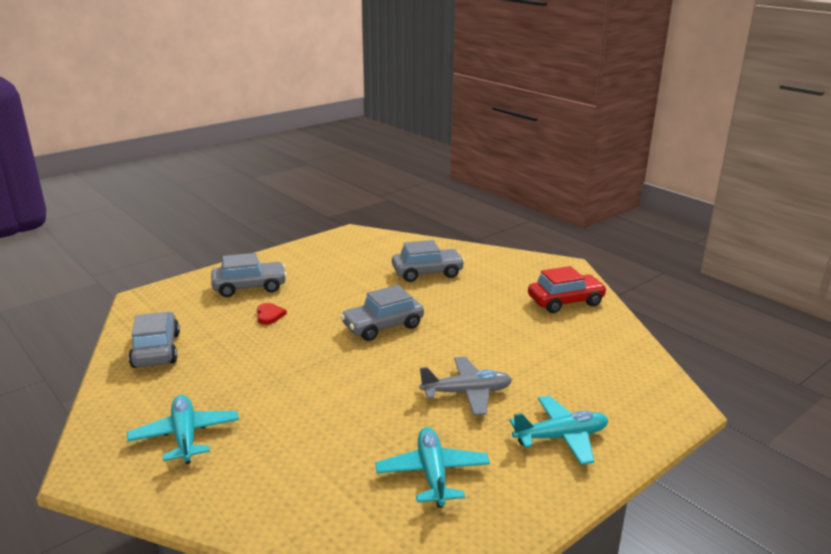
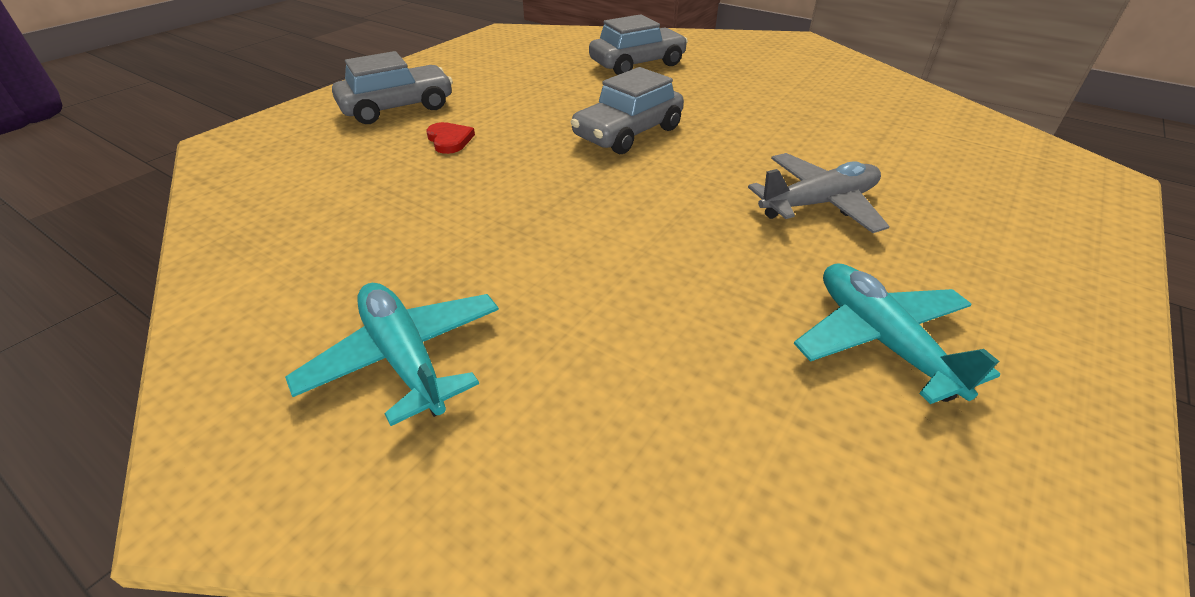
camera: 15 degrees left, 15 degrees up
grey car [129,312,180,368] -> none
turquoise plane [510,396,608,465] -> none
red car [528,266,607,313] -> none

